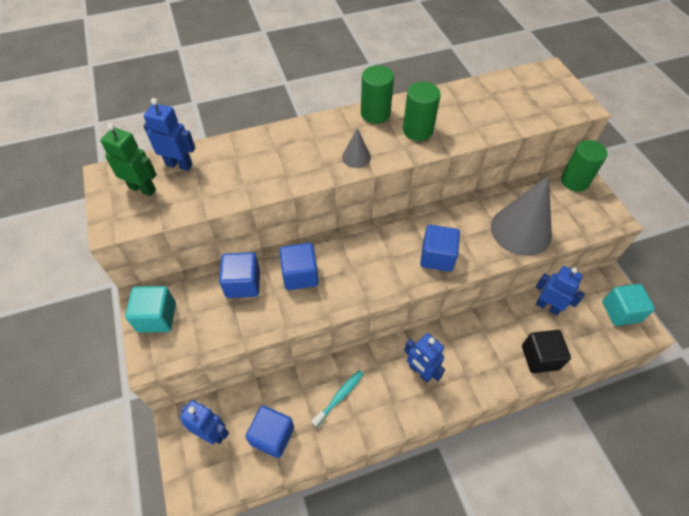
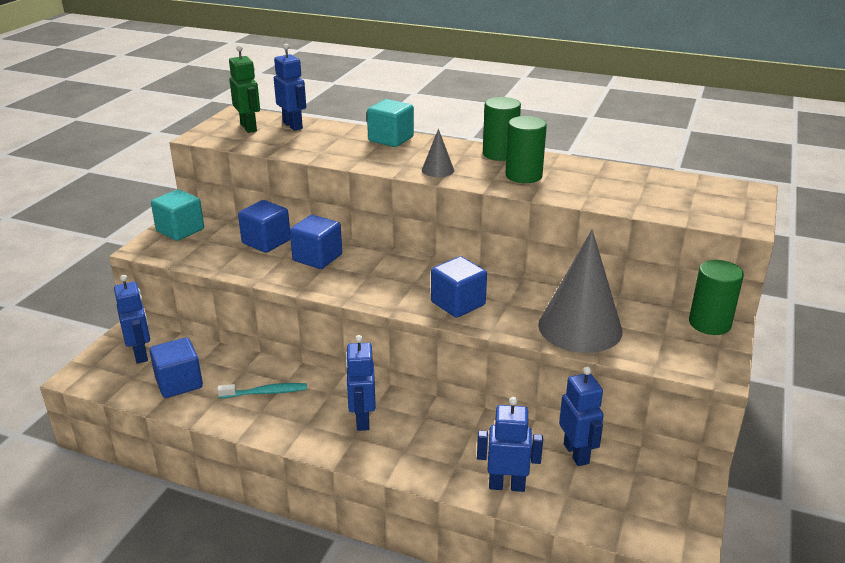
camera: 40 degrees right, 25 degrees down
black cube [522,330,571,373] -> blue robot [477,397,543,492]
turquoise cube [602,284,655,326] -> turquoise cube moved to [367,99,414,147]

